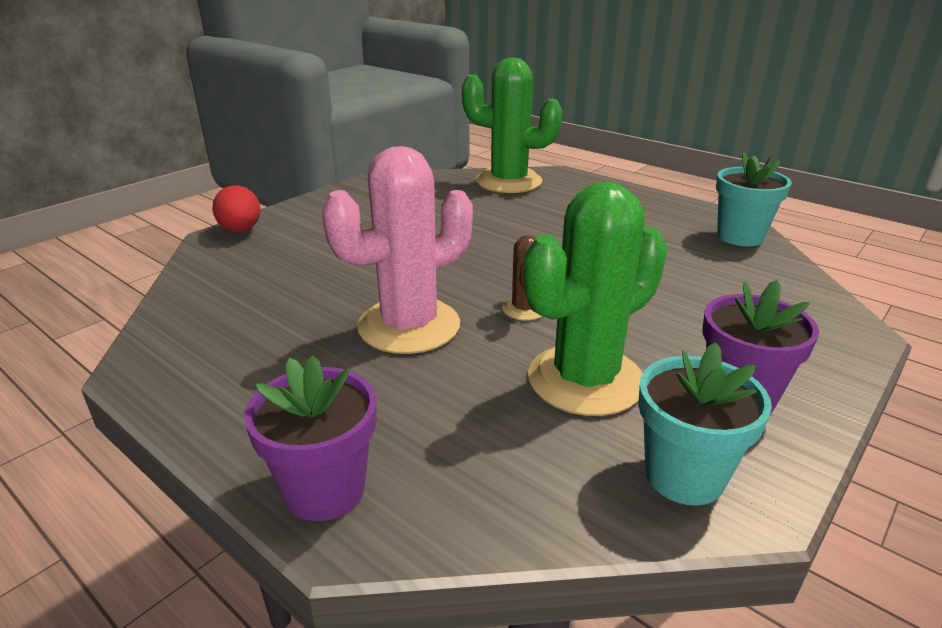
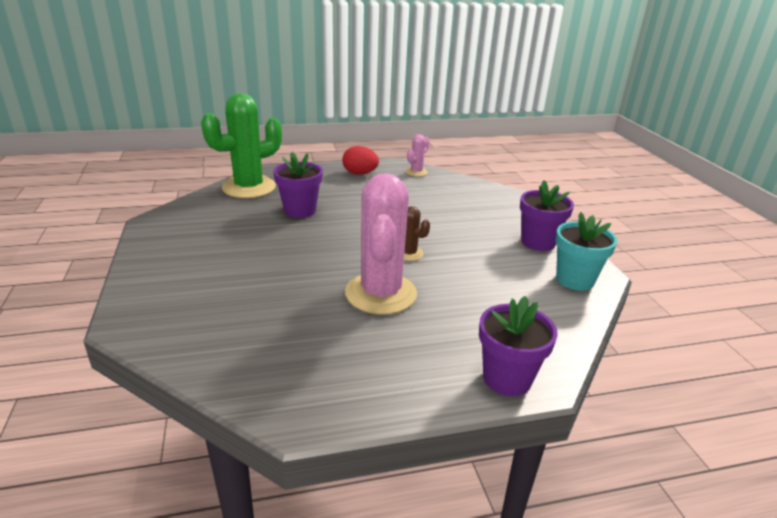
camera: 55 degrees left, 0 degrees up
red egg [212,185,261,232] -> red egg moved to [342,146,379,175]
green cactus [524,182,667,416] -> none
turquoise flower pot [716,152,792,246] -> pink cactus [406,134,429,177]
none -> purple flower pot [273,152,323,218]

